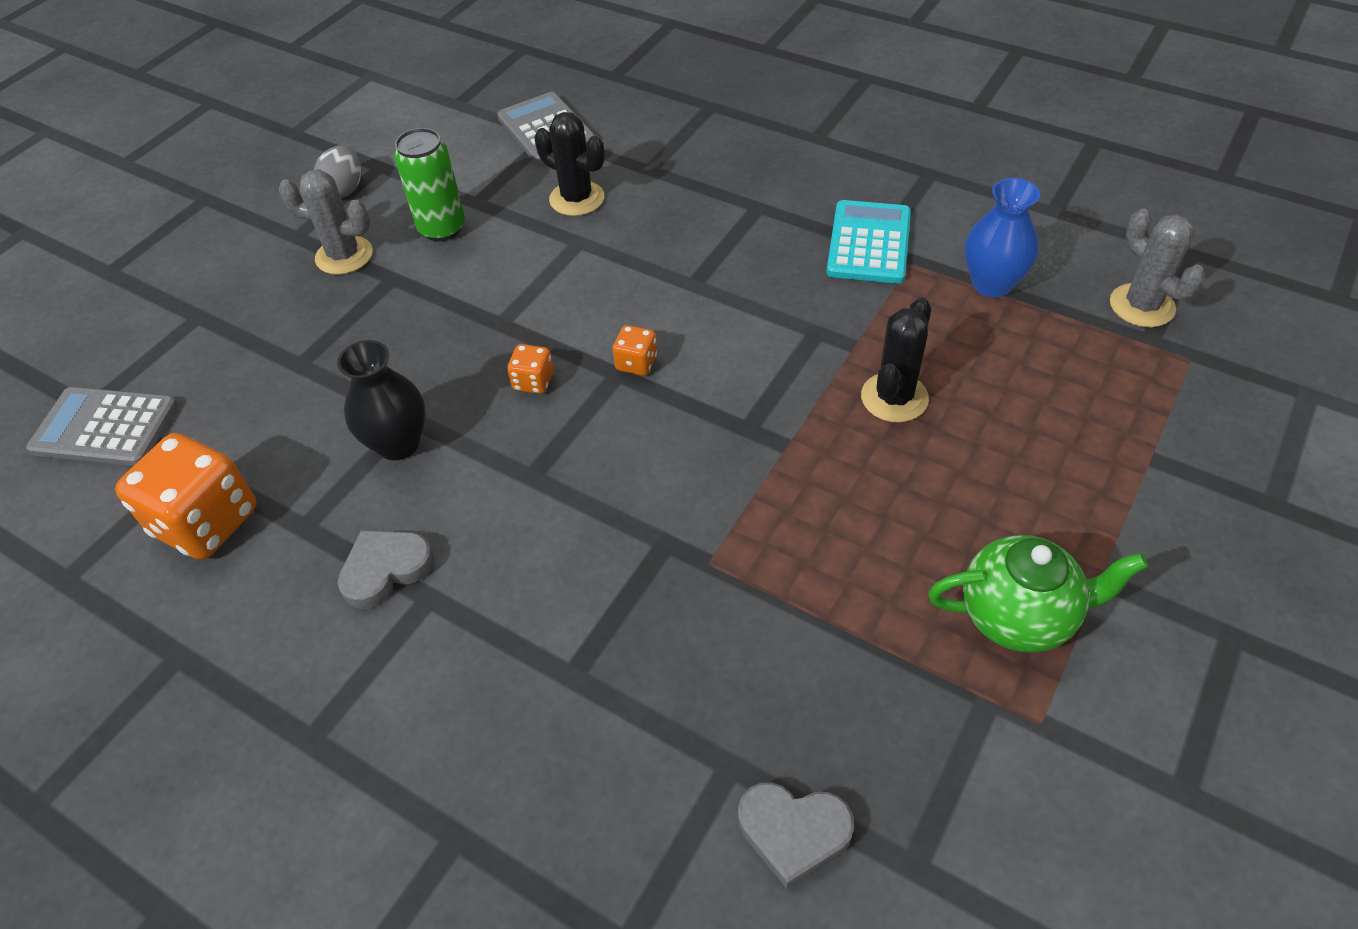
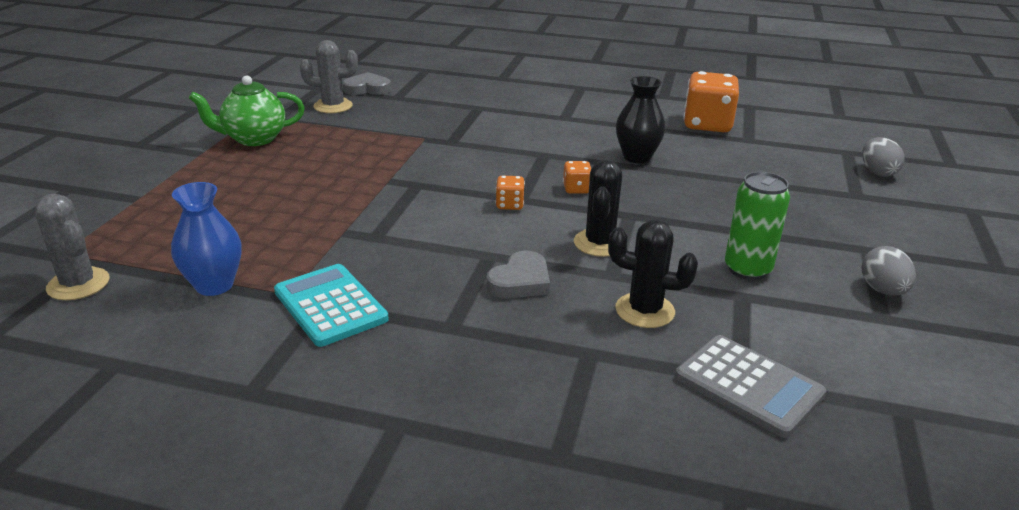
camera: 160 degrees right, 20 degrees down
grey calculator [26,387,178,466] -> none
grey cactus [279,169,373,275] -> grey cactus moved to [300,40,358,113]
grey heart [337,530,434,609] -> grey heart moved to [487,251,550,299]
turquoise calculator [827,200,911,284] -> turquoise calculator turned 150 degrees clockwise [274,264,389,347]
black cactus [861,297,931,423] -> black cactus moved to [574,160,622,257]
none -> grey egg [862,137,905,177]

